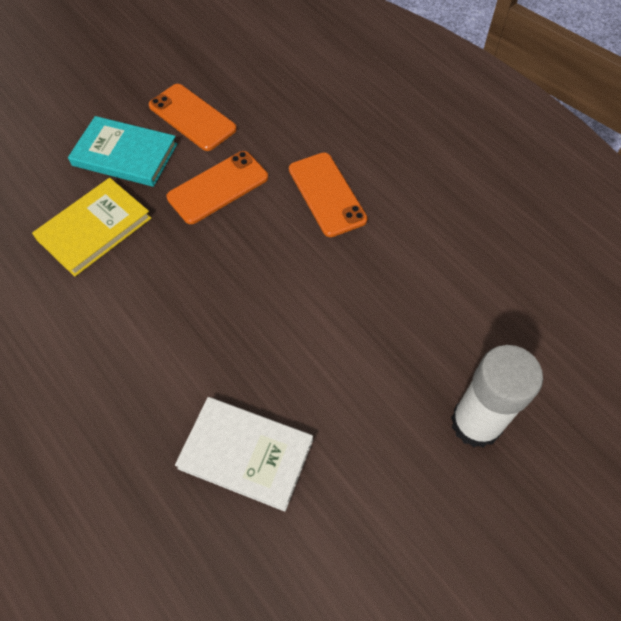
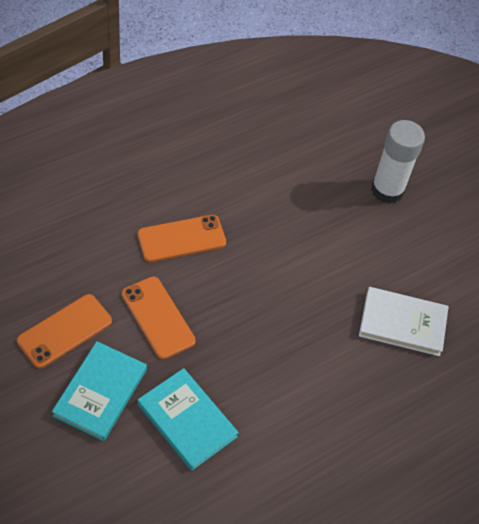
camera: 90 degrees left, 5 degrees down
yellow book [32,178,151,277] -> turquoise book [138,368,239,471]
white book [175,397,313,512] -> white book turned 75 degrees clockwise [359,287,449,356]

